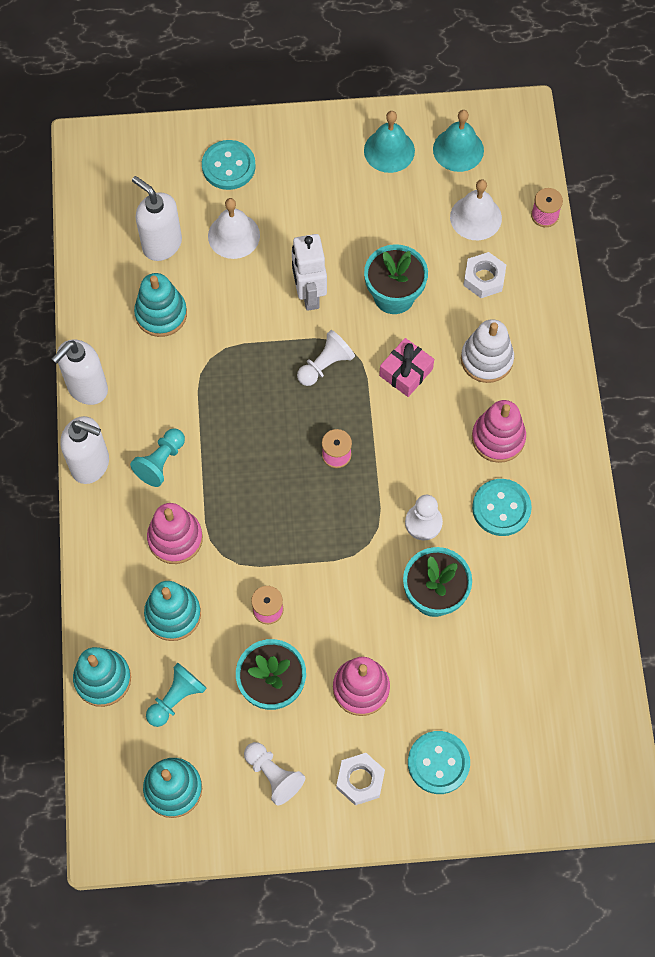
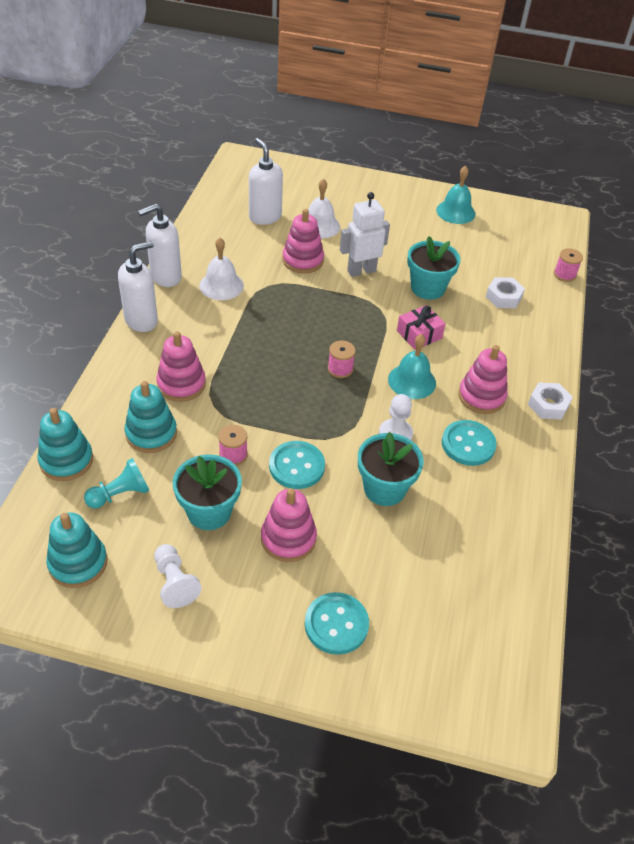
camera: 15 degrees right, 20 degrees down
white soap dispenser [60,416,109,484] -> white soap dispenser turned 75 degrees counterclockwise [118,241,158,332]
turquoise pawn [130,428,185,487] -> none
turquoise stacking toy [134,273,187,337] -> none
turquoise button [202,140,256,190] -> turquoise button moved to [269,441,325,489]
white robot [292,234,327,311] -> white robot turned 60 degrees clockwise [340,192,390,277]
white pawn [297,330,355,386] -> none
white nut [336,753,385,805] -> white nut moved to [528,382,573,420]
turquoise bell [433,110,484,172] -> turquoise bell moved to [388,334,436,399]
white bell [450,179,502,240] -> white bell moved to [199,238,244,300]
white stacking toy [461,319,514,383] -> none
none -> pink stacking toy [282,209,324,273]

